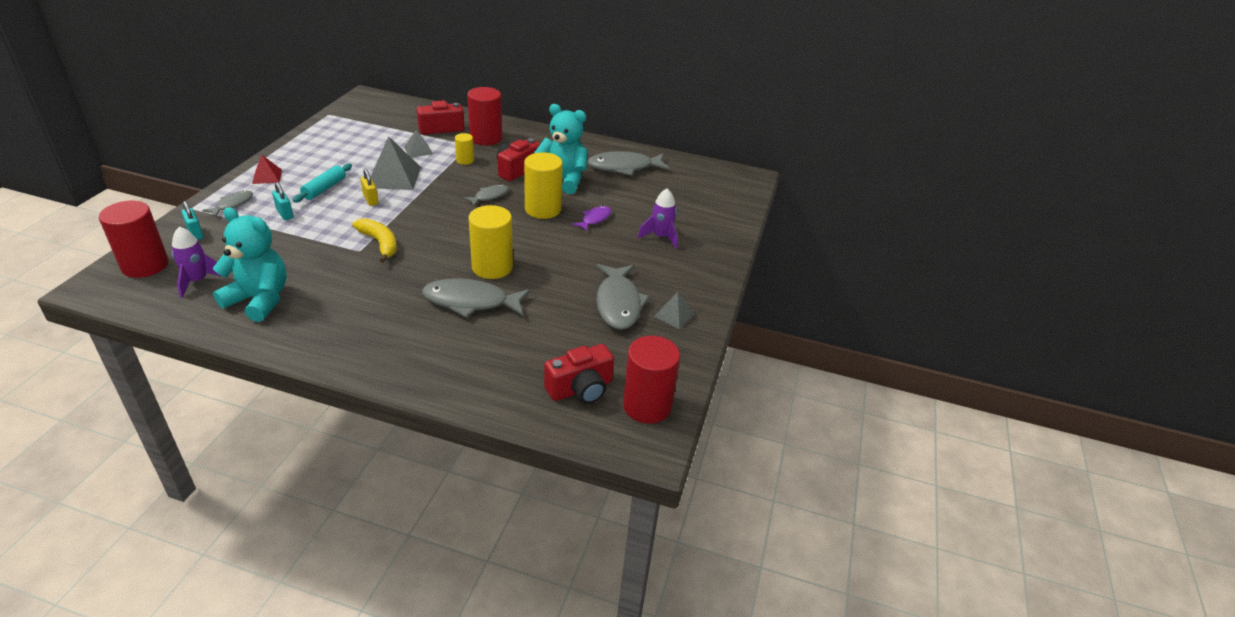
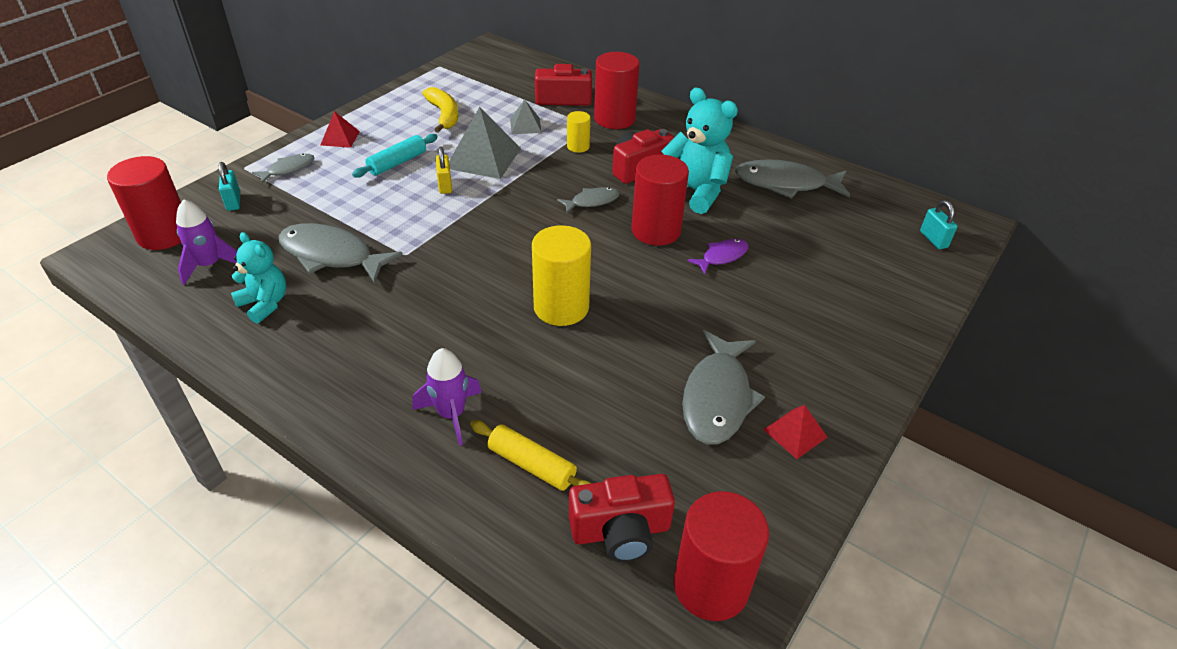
camera: 20 degrees right, 5 degrees up
turquoise teddy bear [213,207,287,322] -> turquoise teddy bear [231,232,286,323], size x0.63
turquoise padlock [272,182,293,220] -> turquoise padlock moved to [920,200,957,249]
yellow banana [352,218,397,263] -> yellow banana moved to [422,87,458,133]
grey fish [422,278,531,318] -> grey fish moved to [278,223,403,283]
yellow cylinder [524,152,563,219] -> red cylinder [631,155,689,246]
purple rocket [637,188,678,249] -> purple rocket moved to [412,348,482,446]
grey pyramid [653,292,695,329] -> red pyramid [763,405,827,459]
none -> yellow rolling pin [470,420,592,491]

